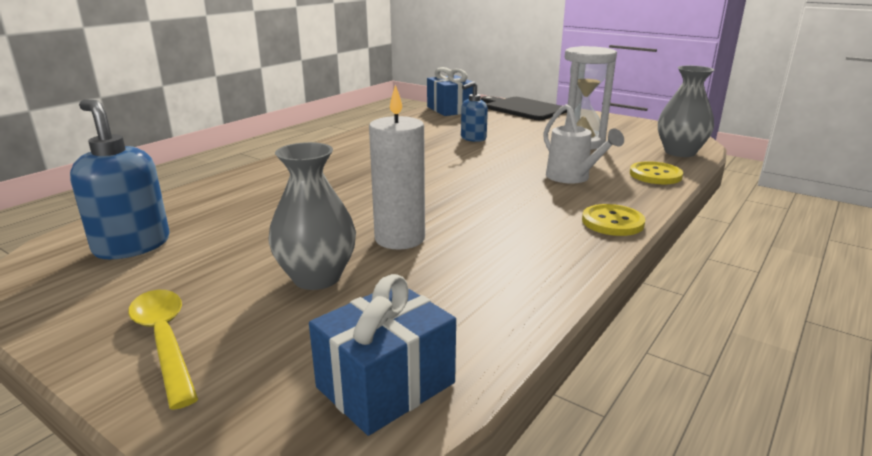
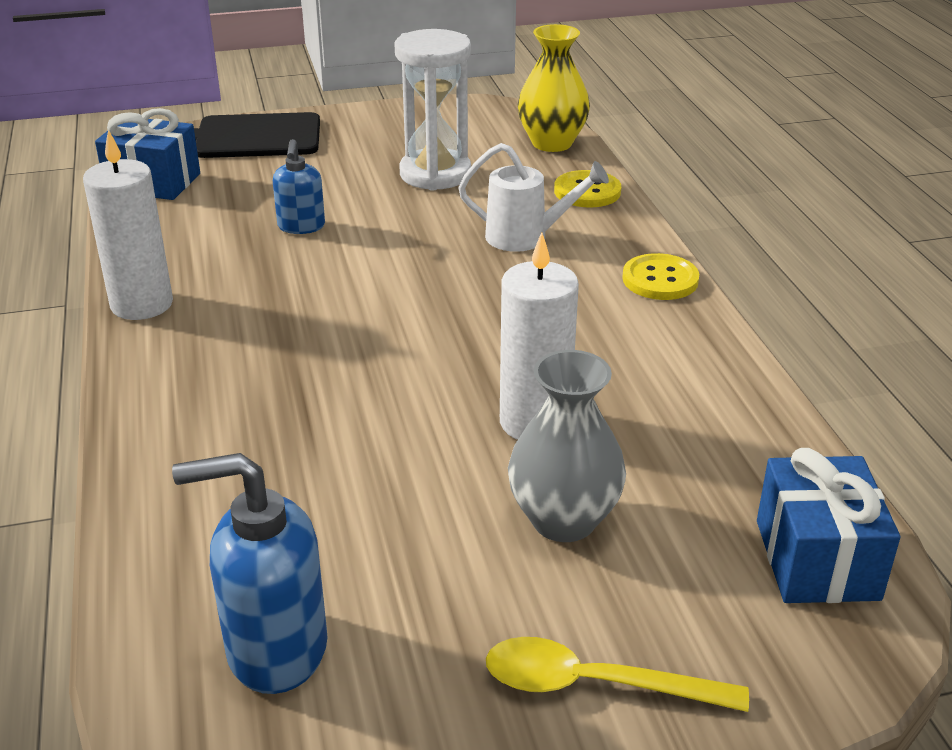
camera: 50 degrees left, 10 degrees up
grey vase [658,66,714,157] -> yellow vase [517,24,590,152]
none -> white candle [83,130,173,320]

